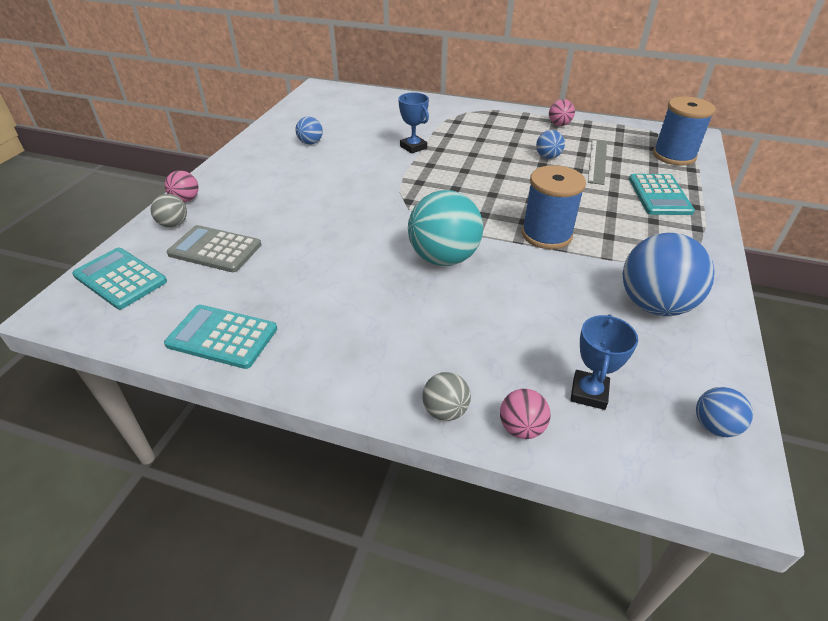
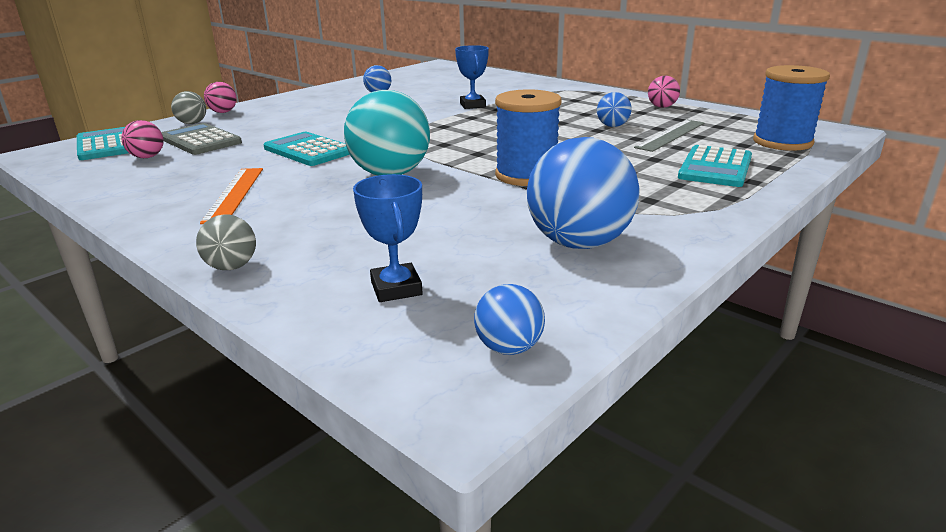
camera: 25 degrees right, 15 degrees down
turquoise calculator [164,305,277,369] -> turquoise calculator moved to [264,132,350,166]
pink ball [500,389,550,439] -> pink ball moved to [121,120,164,158]
blue trophy [570,314,638,410] -> blue trophy turned 60 degrees counterclockwise [353,174,423,302]
none -> orange ruler [200,168,263,224]

